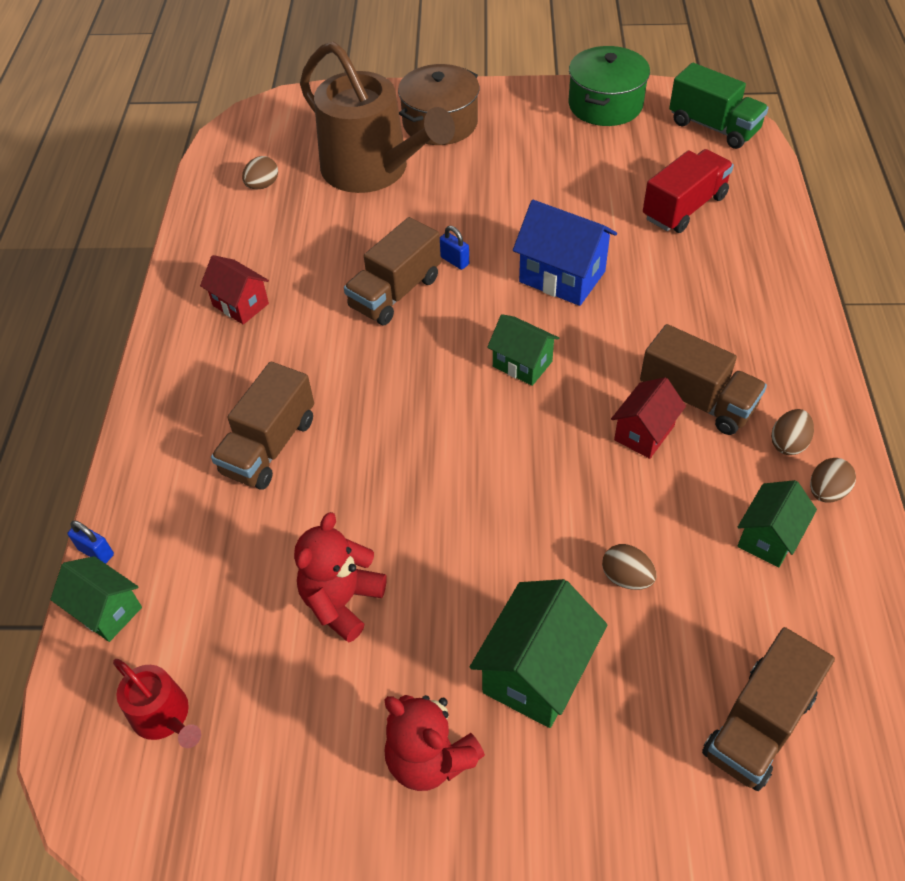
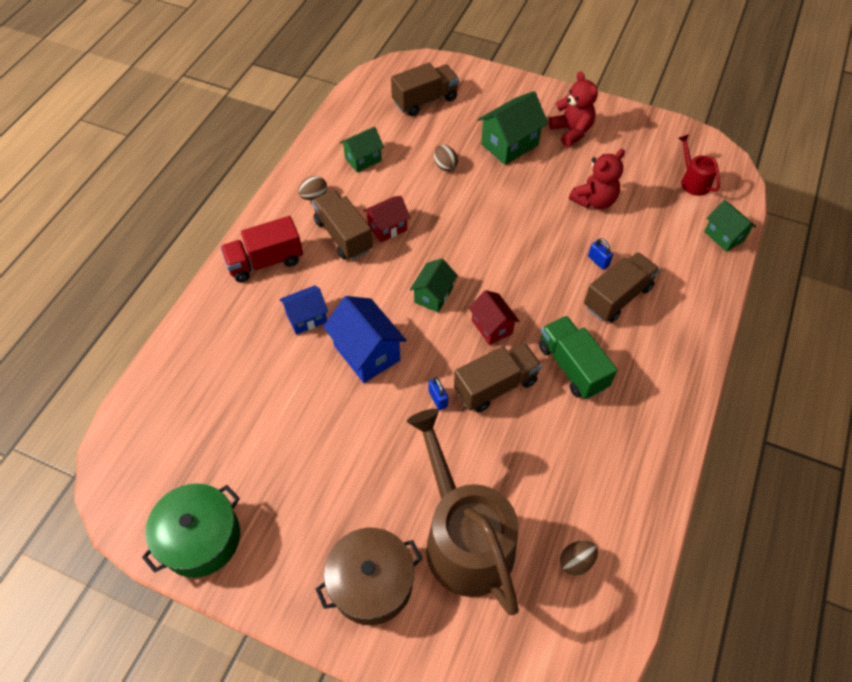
camera: 160 degrees left, 5 degrees up
blue padlock [67,520,114,564] -> blue padlock moved to [588,238,613,270]
red house [200,255,269,325] -> red house moved to [469,290,519,345]
green house [487,314,559,386] -> green house turned 60 degrees clockwise [410,258,458,312]
red truck [643,149,734,233] -> red truck moved to [220,216,303,283]
green truck [669,63,769,149] -> green truck moved to [539,316,617,399]
brown egg [810,458,856,503] -> none
none -> blue house [279,285,328,335]

